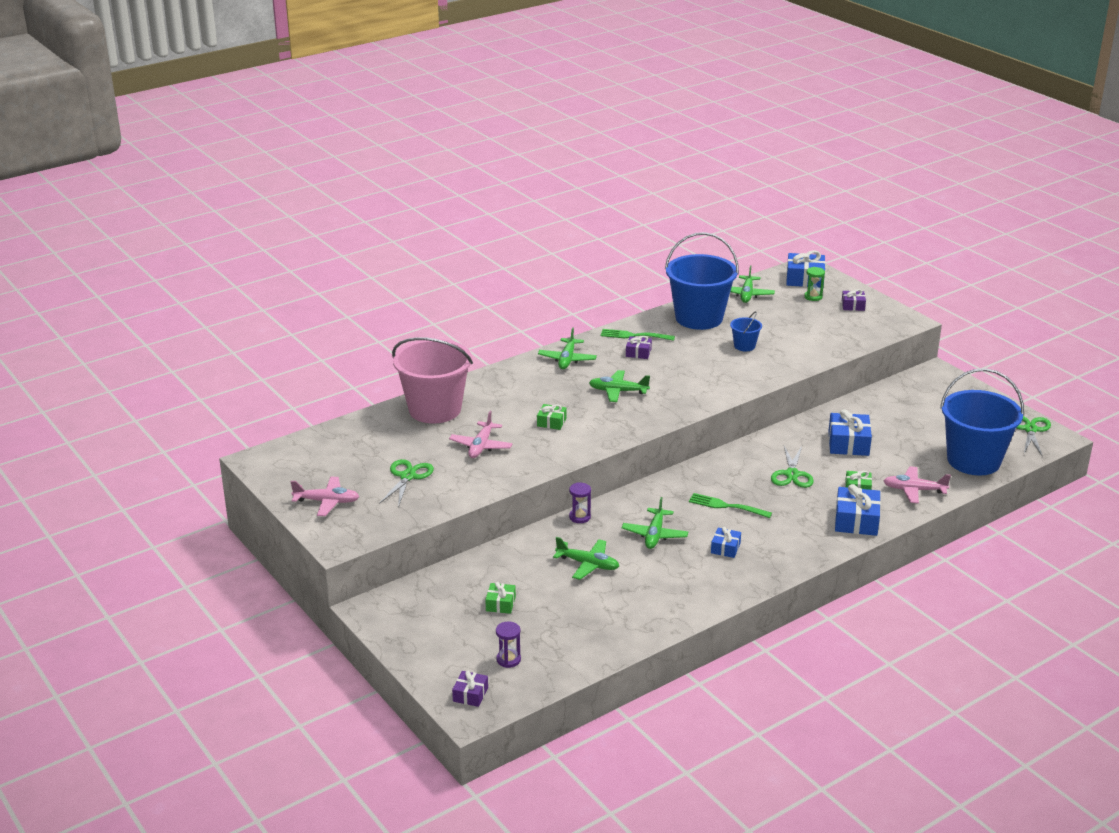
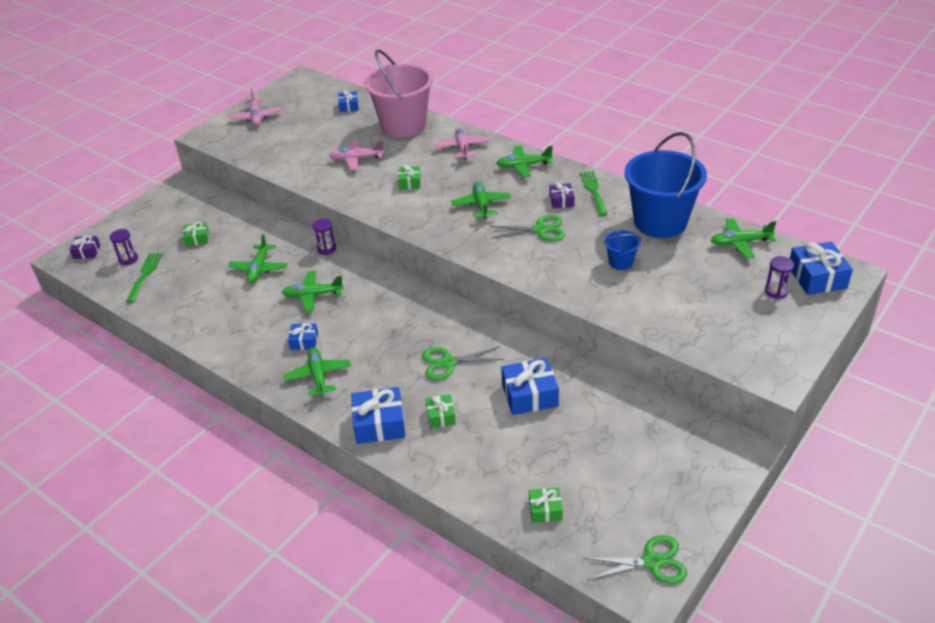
camera: 75 degrees right, 10 degrees up
green scissors [379,459,434,507] -> green scissors moved to [489,215,565,241]
green fork [689,493,772,518] -> green fork moved to [126,253,163,303]
green hourglass [804,267,825,301] -> purple hourglass [765,256,794,299]
purple gift [842,289,866,311] -> none
pink plane [884,466,951,504] -> pink plane moved to [435,127,490,160]
blue bucket [940,368,1024,475] -> green gift [529,487,563,523]
none -> green plane [284,348,351,396]
none -> blue gift [338,90,359,112]

